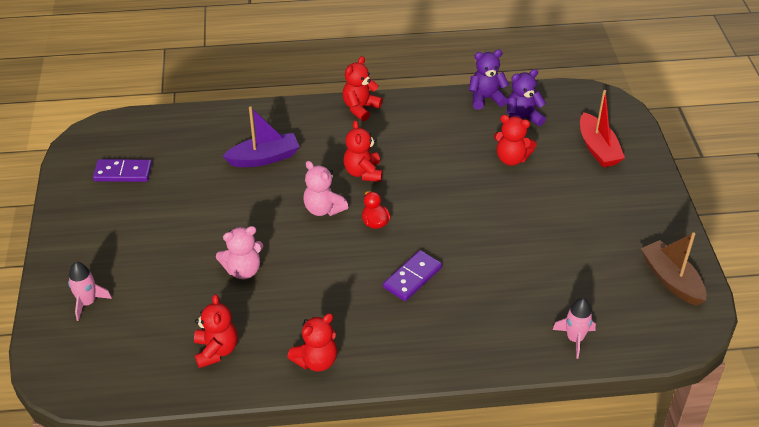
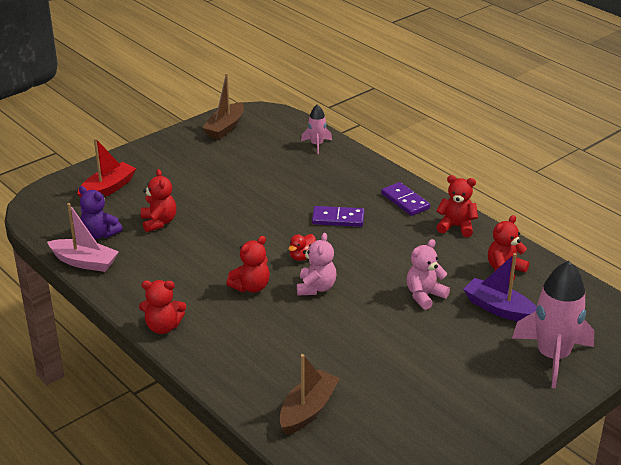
camera: 125 degrees left, 10 degrees down
pink rocket [68,262,112,321] -> pink rocket [512,261,595,388], size x1.99
purple domino [93,159,152,182] -> purple domino moved to [381,182,430,216]
pink teddy bear [216,226,263,279] -> pink teddy bear turned 75 degrees counterclockwise [407,239,450,310]
purple boat [223,106,300,167] -> purple boat moved to [463,253,537,322]
purple teddy bear [469,50,509,110] -> pink boat [47,203,119,272]
none -> brown boat [279,354,340,435]

